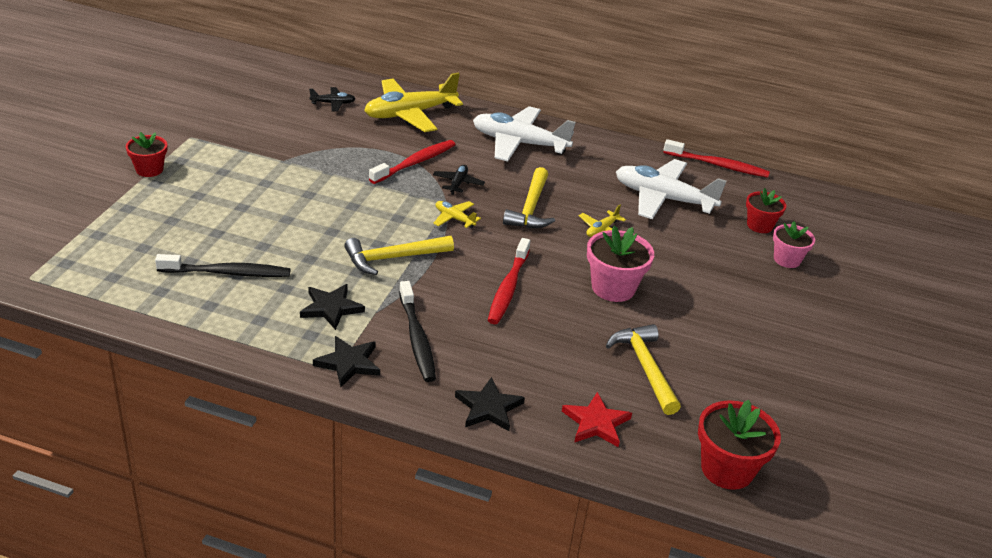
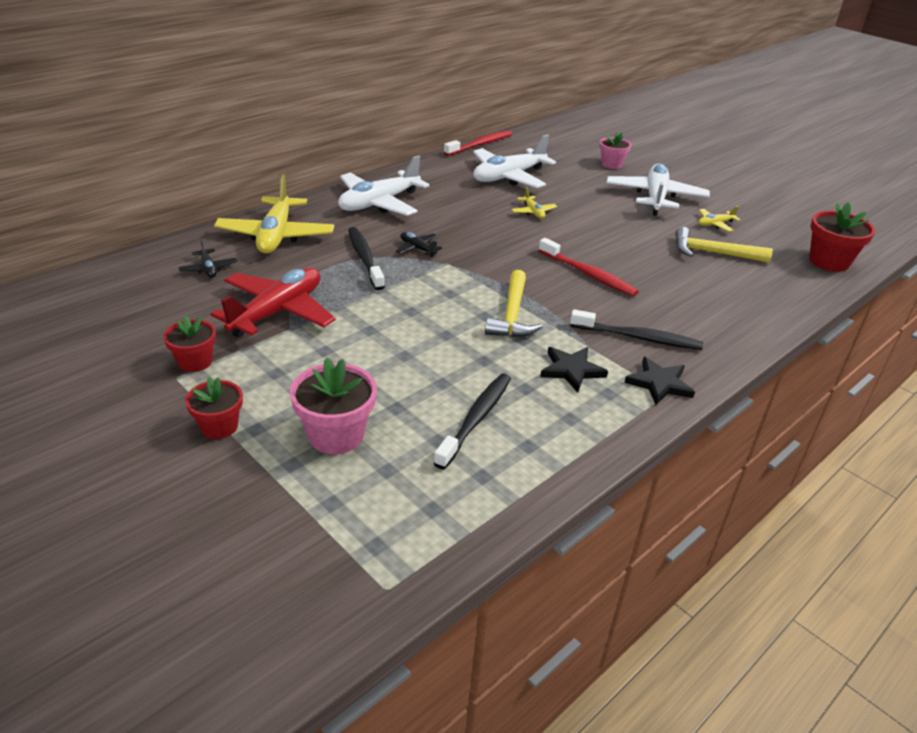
camera: 60 degrees left, 0 degrees up
black plane [309,87,355,112] -> black plane turned 135 degrees clockwise [178,239,237,278]
red toothbrush [369,140,456,184] -> black toothbrush [348,227,385,290]
yellow plane [433,201,481,228] -> yellow plane moved to [698,206,740,232]
black star [455,377,525,431] -> none
yellow hammer [503,167,555,228] -> none
red star [562,392,632,447] -> none
pink flower pot [587,226,654,302] -> pink flower pot moved to [290,358,377,454]
red flower pot [746,188,786,233] -> red flower pot moved to [163,316,216,372]
none -> red plane [211,268,336,338]
none -> white plane [607,163,710,216]

